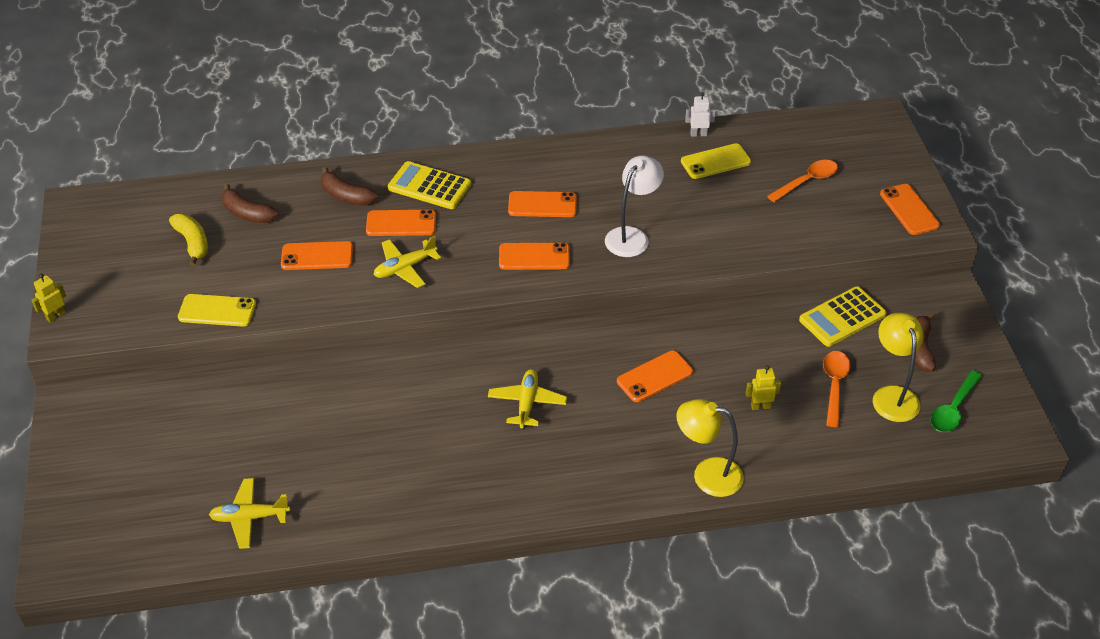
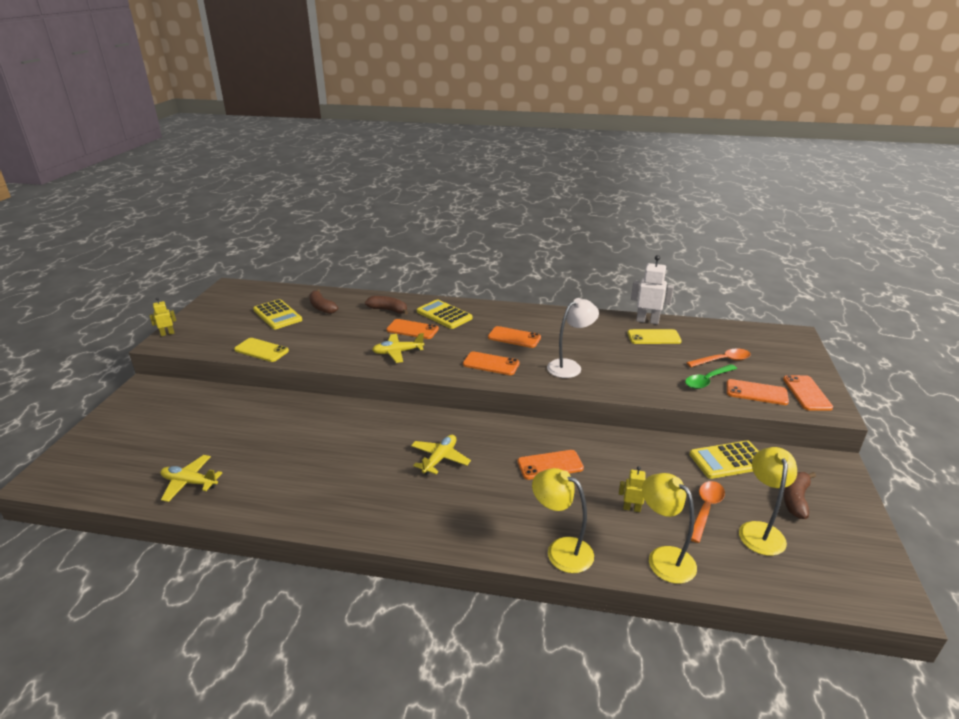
camera: 20 degrees right, 15 degrees down
yellow banana [169,214,208,266] -> yellow calculator [253,299,302,329]
orange phone [281,241,353,270] -> orange phone moved to [727,379,789,405]
brown banana [321,167,378,205] -> brown banana turned 150 degrees clockwise [365,296,408,315]
white robot [685,92,715,137] -> white robot [631,255,674,324], size x1.80
green spoon [931,370,982,432] -> green spoon moved to [685,364,737,389]
none -> yellow lamp [642,473,697,584]

